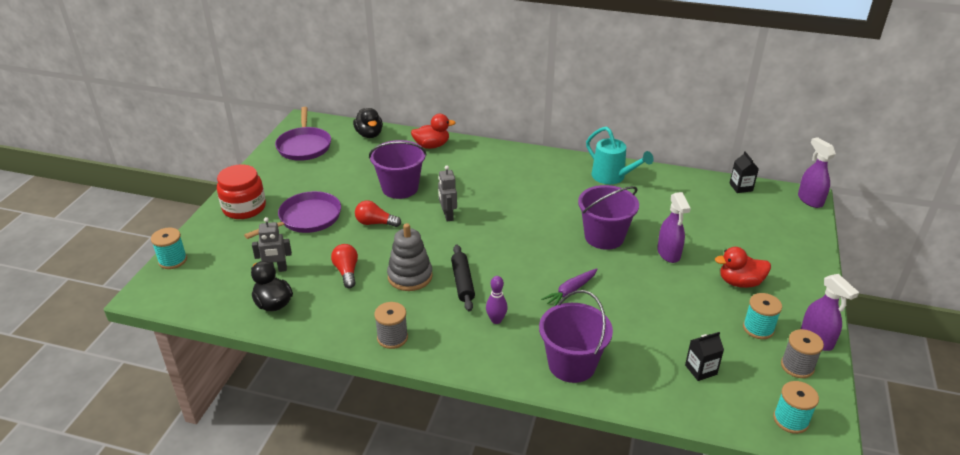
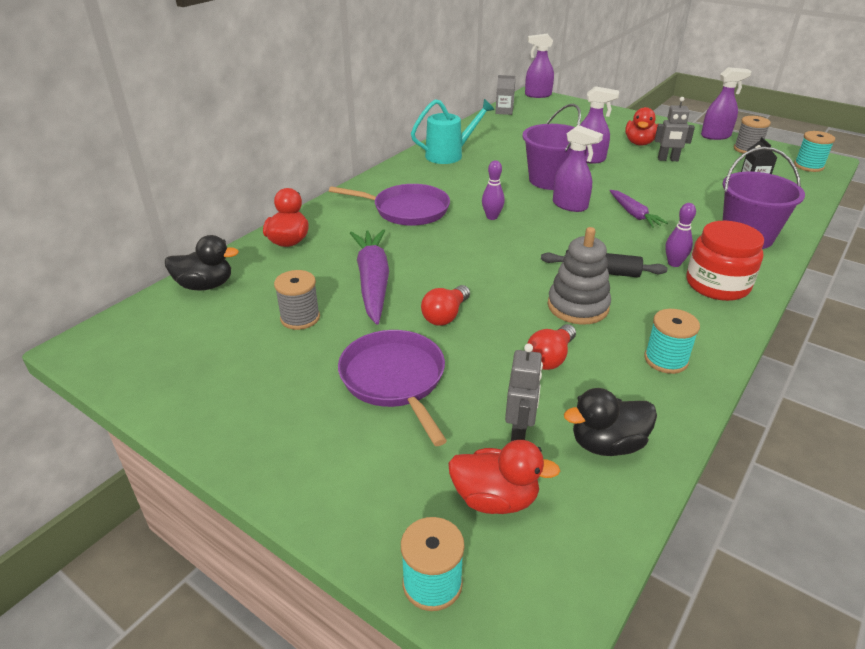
camera: 70 degrees left, 0 degrees up
red jar [217,164,266,219] -> red jar moved to [686,221,764,301]
purple pan [275,107,331,161] -> purple pan moved to [329,184,450,226]
red light bulb [331,244,358,288] -> red light bulb turned 60 degrees counterclockwise [527,324,576,370]
purple bucket [369,140,427,199] -> purple carrot [350,229,389,325]
grey spool [374,302,408,349] -> grey spool moved to [274,270,320,330]
grey robot [438,165,457,222] -> grey robot moved to [655,97,695,161]
black carton [729,151,759,193] -> grey carton [495,75,515,115]
turquoise spool [743,293,782,339] -> turquoise spool moved to [644,309,700,374]
none -> red duck [448,440,560,514]
none -> purple bowling pin [482,160,505,220]
none -> purple spray bottle [553,125,603,212]

